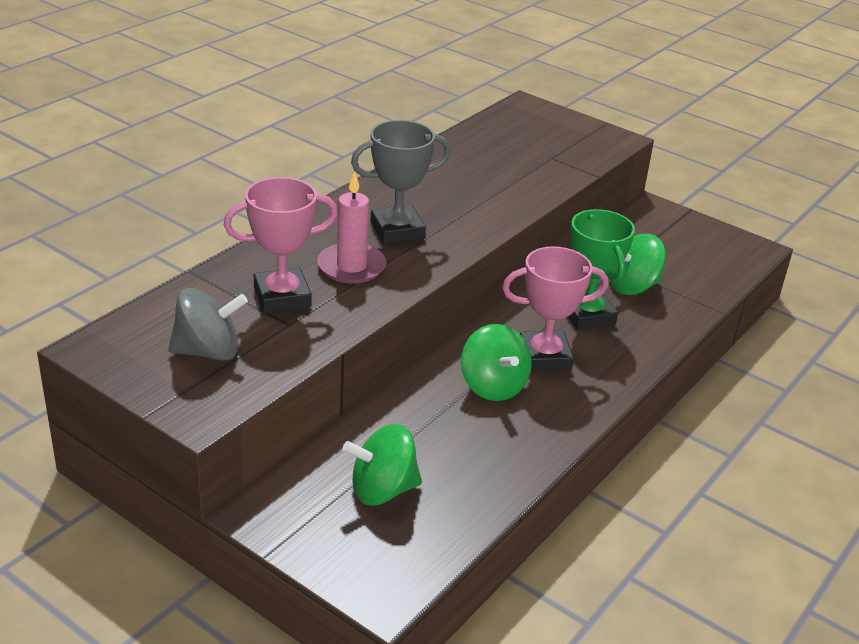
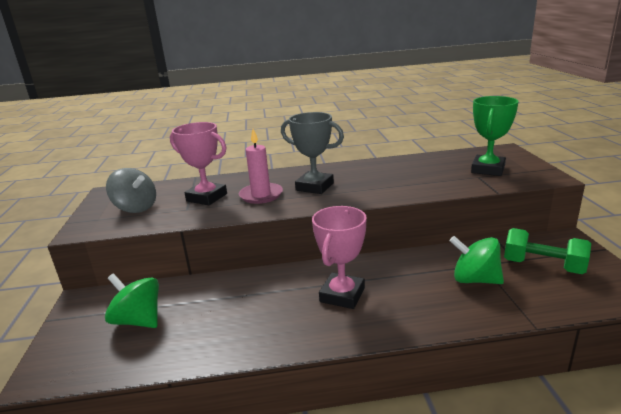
camera: 50 degrees right, 10 degrees down
green spinning top [461,324,532,401] -> none
pink trophy [502,246,608,371] -> pink trophy turned 75 degrees clockwise [312,206,367,309]
green trophy [568,209,635,330] -> green trophy moved to [471,96,519,176]
none -> green dumbbell [504,228,591,274]

